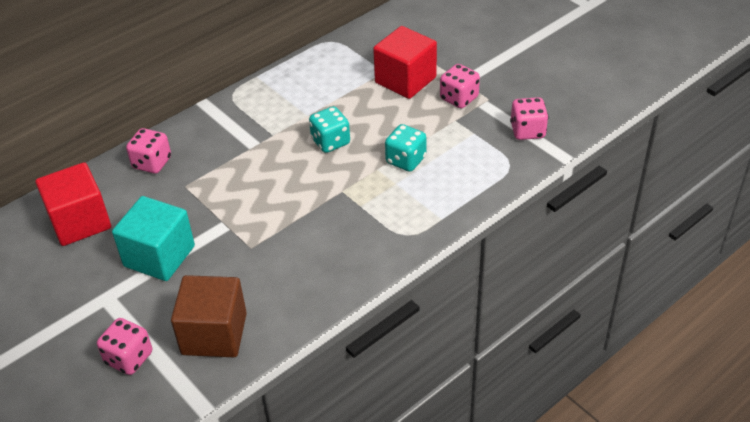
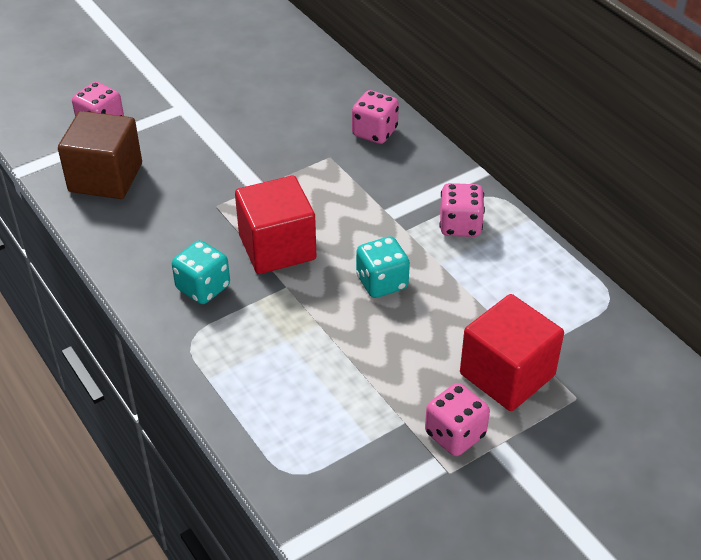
camera: 95 degrees right, 0 degrees up
red cube [35,162,111,246] -> red cube moved to [235,175,317,274]
turquoise cube [112,196,195,281] -> none
turquoise dice [385,124,426,172] -> turquoise dice moved to [172,240,230,304]
pink dice [510,97,549,140] -> pink dice moved to [439,183,485,237]

